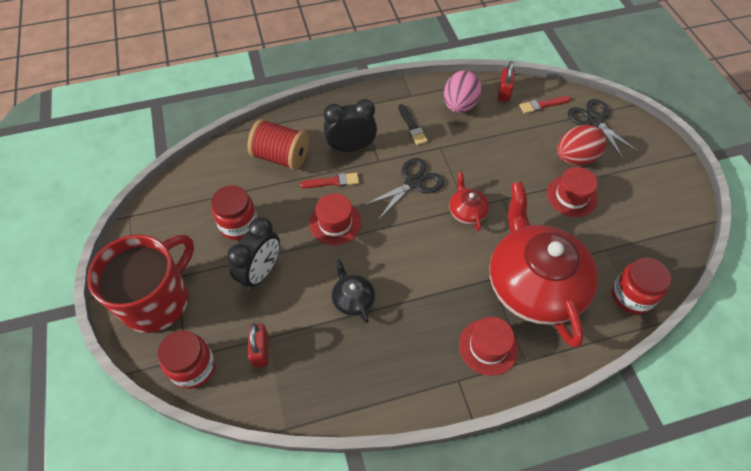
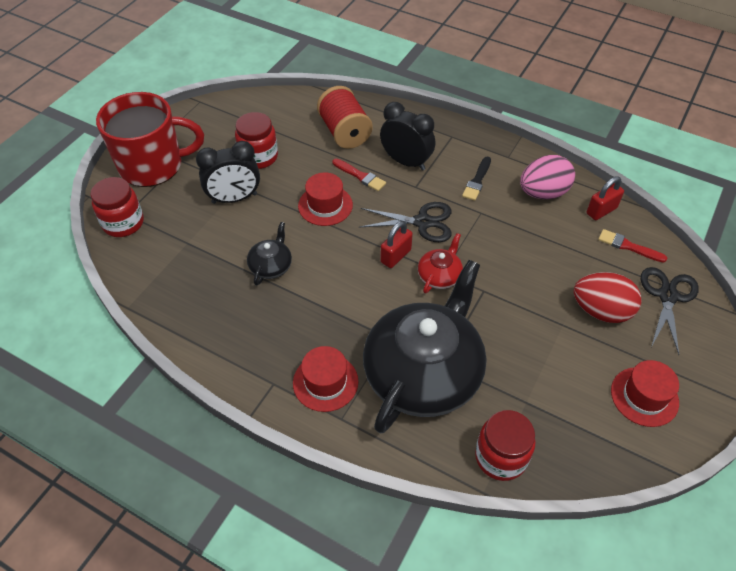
camera: 45 degrees right, 5 degrees down
red padlock [248,323,269,367] -> red padlock moved to [380,221,413,268]
red teapot [490,182,598,347] -> black teapot [363,260,487,434]
red hat [547,167,598,217] -> red hat moved to [611,360,679,427]

